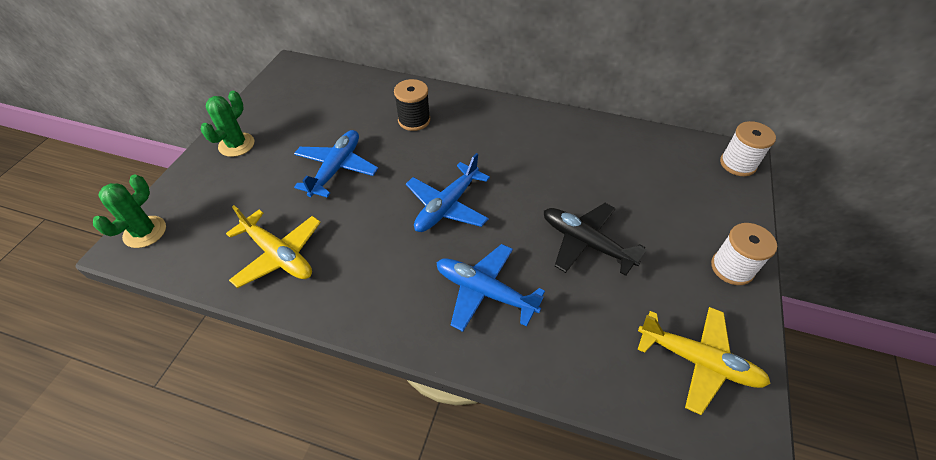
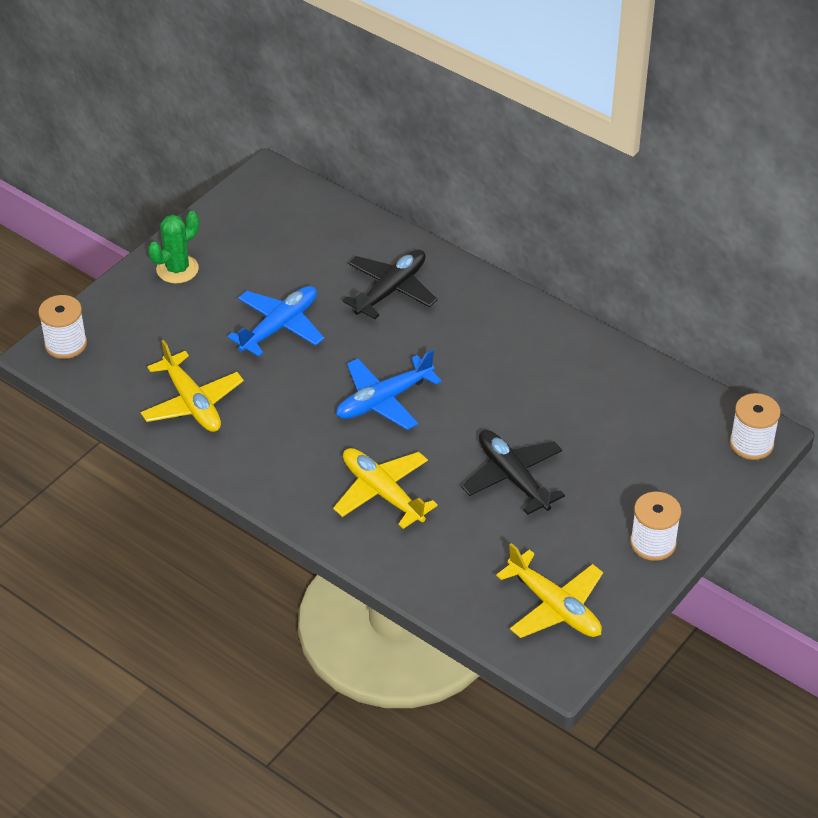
camera: 20 degrees right, 5 degrees down
green cactus [93,174,166,248] -> white spool [38,295,87,359]
black spool [394,79,430,131] -> black plane [342,250,438,319]
blue plane [436,244,545,332] -> yellow plane [333,448,438,529]

